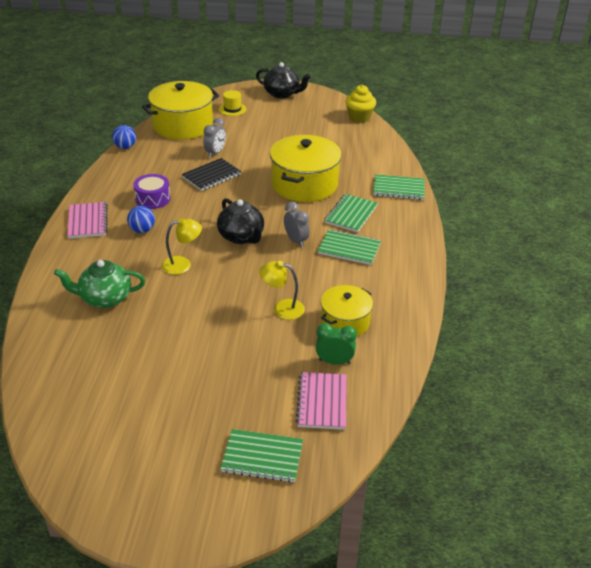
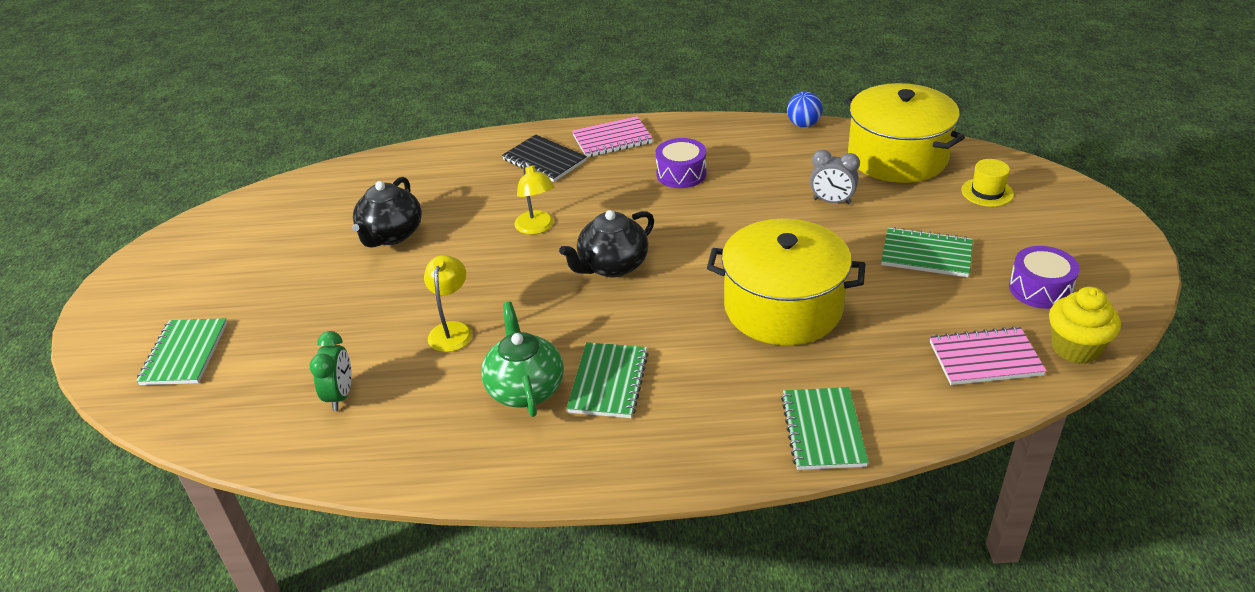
camera: 85 degrees right, 0 degrees up
green teapot [54,260,145,308] -> green teapot moved to [481,302,564,417]
blue ball [127,206,155,233] -> none
black notebook [182,158,241,191] -> black notebook moved to [502,134,587,182]
black teapot [256,62,311,99] -> black teapot moved to [352,177,422,248]
grey clock [284,202,310,247] -> none
pink notebook [296,372,347,430] -> pink notebook moved to [930,326,1046,385]
yellow pot [321,285,373,336] -> none
green notebook [325,194,378,233] -> green notebook moved to [881,227,973,277]
none -> purple drum [1009,246,1080,309]

